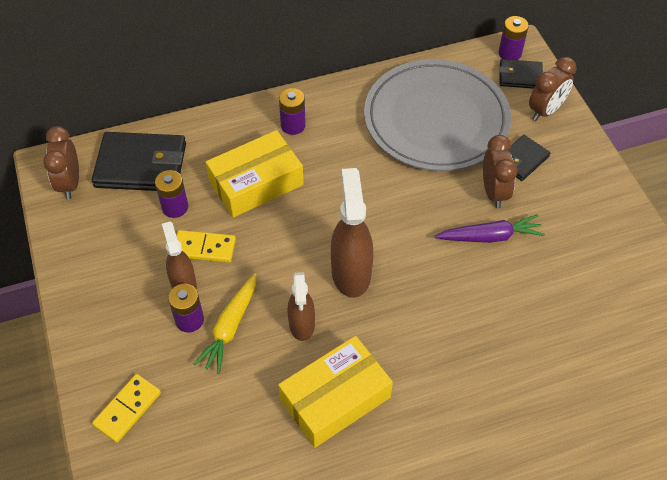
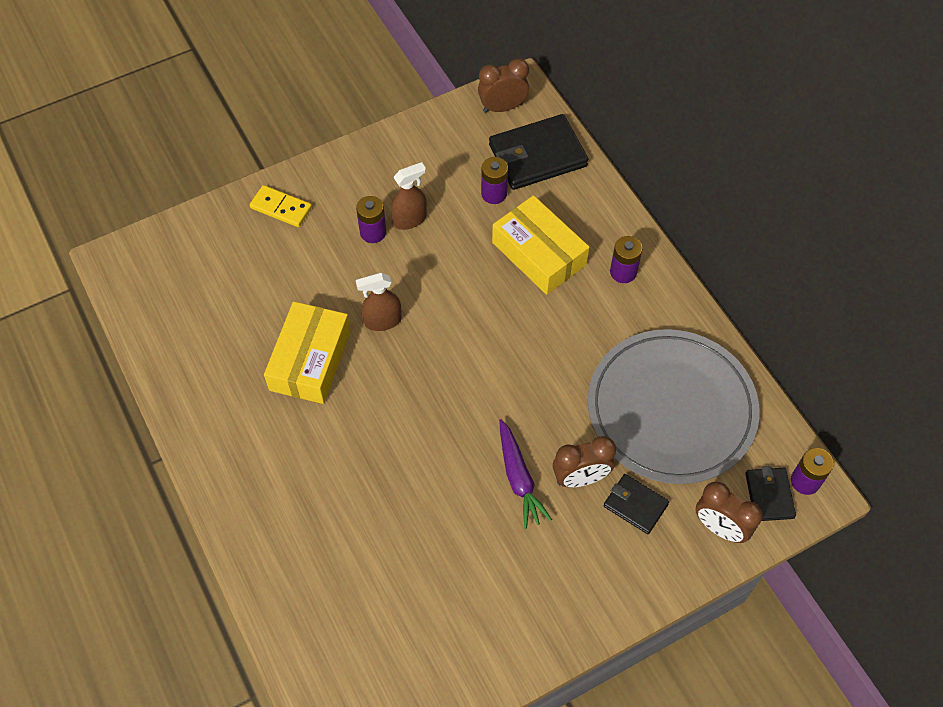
camera: 80 degrees right, 5 degrees up
black wallet [92,132,186,191] -> black wallet turned 75 degrees clockwise [489,114,588,190]
yellow domino [177,230,236,263] -> none
yellow carrot [194,273,256,374] -> none
yellow box [278,336,393,448] -> yellow box turned 60 degrees clockwise [264,301,351,404]
brown spray bottle [331,168,373,298] -> none

